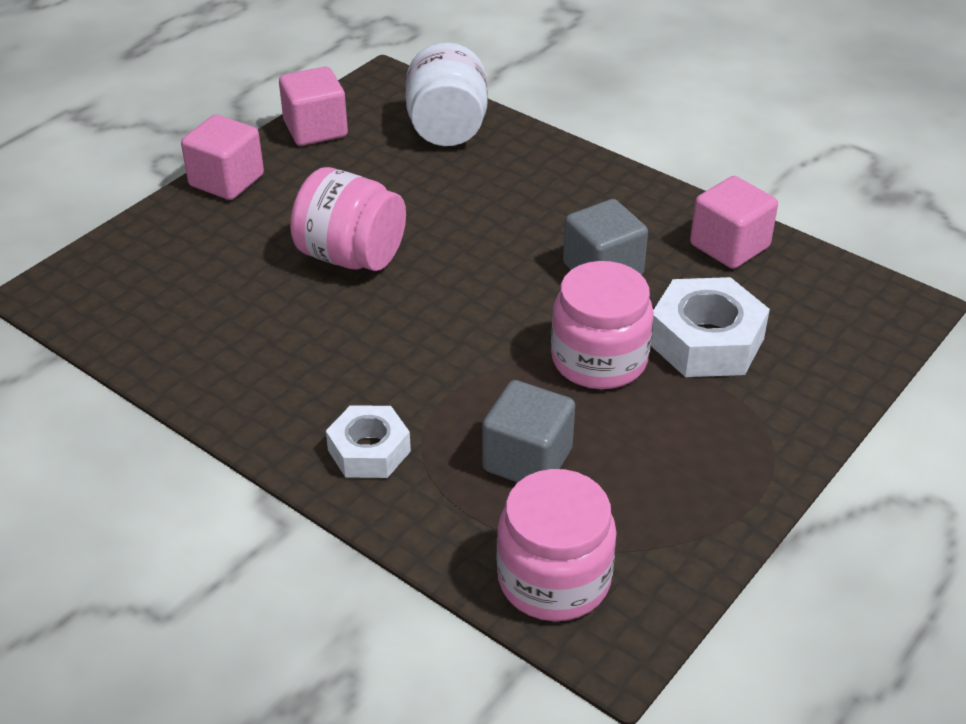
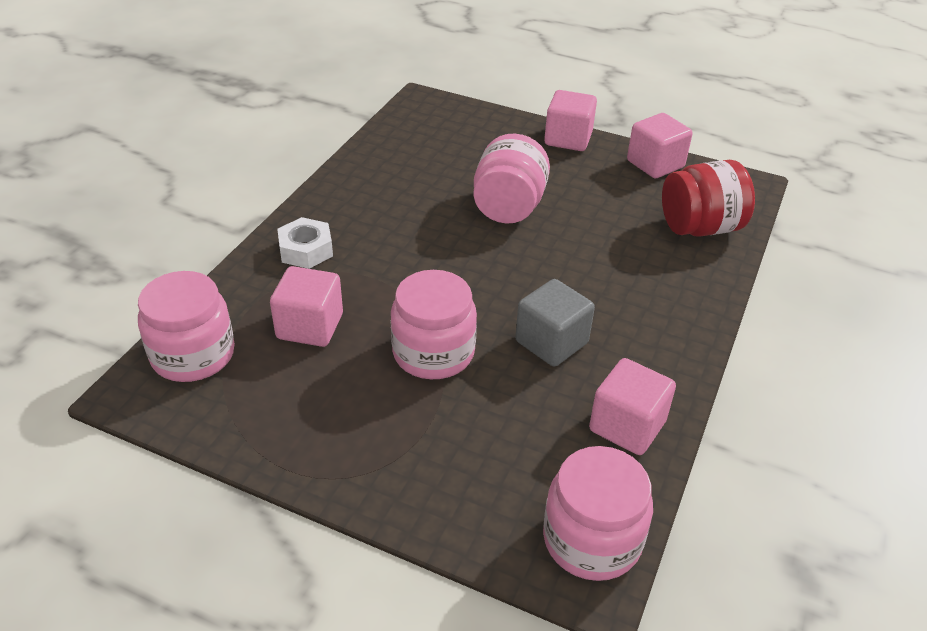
camera: 75 degrees right, 0 degrees up
white jar [406,43,487,146] -> red jar [662,160,755,237]
grey cube [482,380,575,483] -> pink cube [270,266,343,347]
white nut [651,277,770,377] -> none
none -> pink jar [543,446,653,581]

